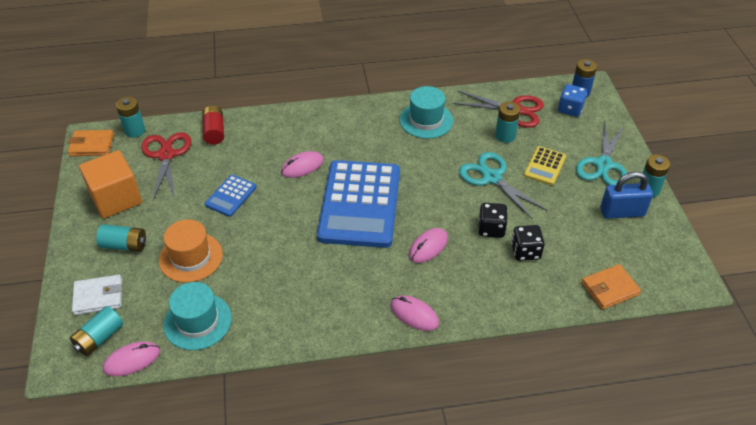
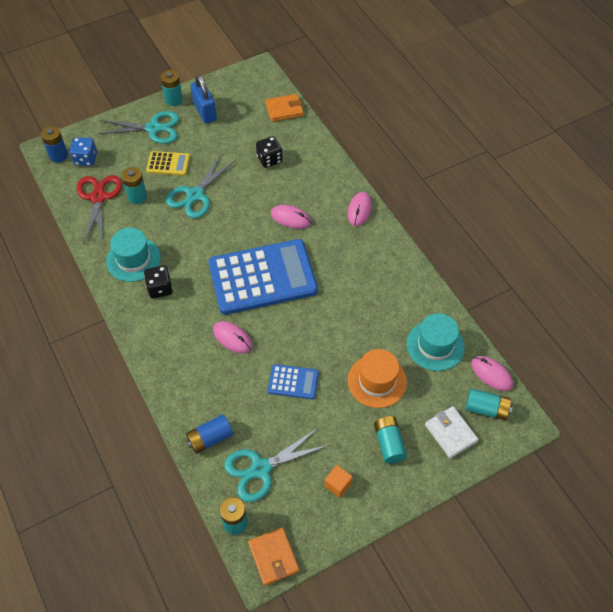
camera: 110 degrees left, 10 degrees up
orange cube [79,150,142,219] -> orange cube [324,465,353,498], size x0.45
red scissors [141,132,191,200] -> turquoise scissors [224,428,329,502]
red battery [202,106,224,145] -> blue battery [186,415,233,454]
black dice [479,203,508,238] -> black dice moved to [144,265,173,298]
orange wallet [581,264,641,310] -> orange wallet turned 60 degrees counterclockwise [265,94,304,122]

